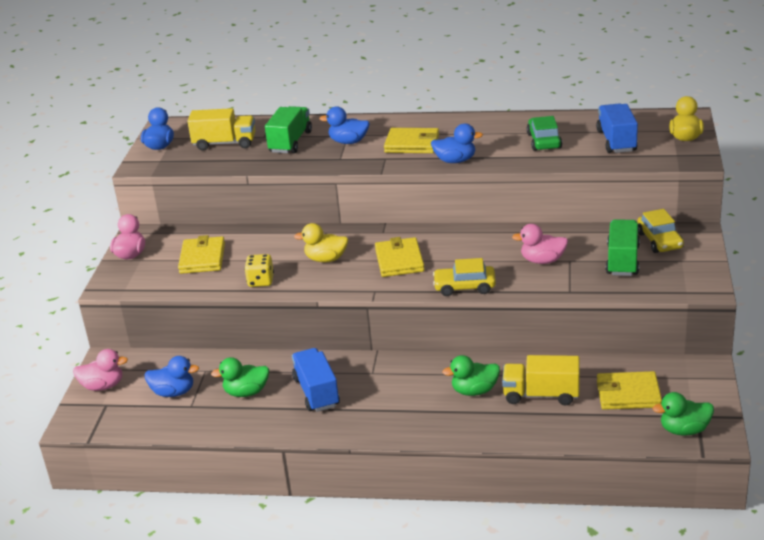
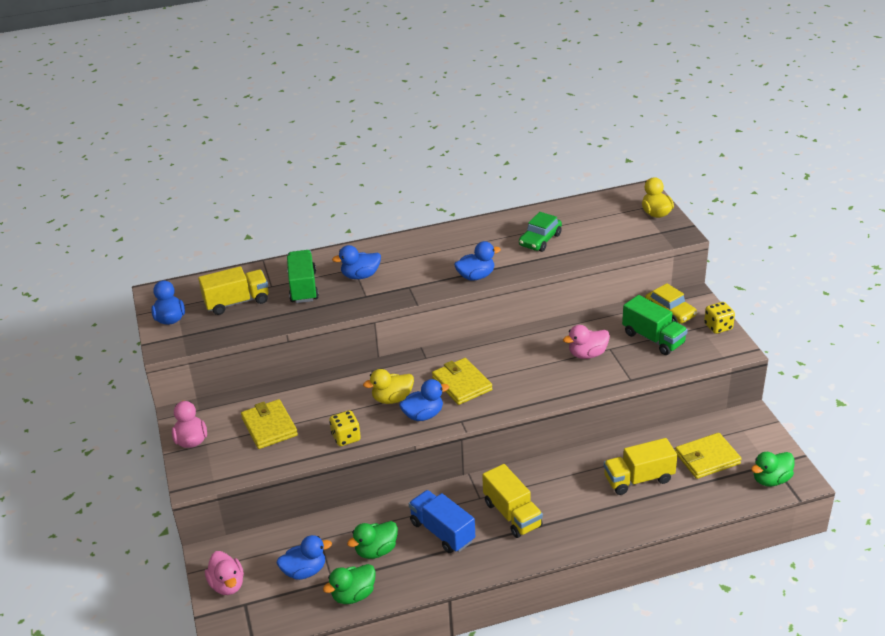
camera: 25 degrees left, 5 degrees up
pink duck [73,349,128,391] -> pink duck turned 90 degrees clockwise [205,551,244,595]
yellow wallet [384,128,439,153] -> none
yellow car [433,258,496,296] -> none
green duck [442,355,500,396] -> green duck moved to [323,564,376,604]
green car [527,116,562,151] -> green car turned 120 degrees counterclockwise [519,212,562,252]
blue truck [596,104,638,153] -> none
green truck [606,219,640,276] -> green truck turned 150 degrees clockwise [622,295,688,355]
none -> blue duck [399,379,449,421]
none -> yellow truck [482,464,543,538]
none -> yellow dice [704,302,735,334]

